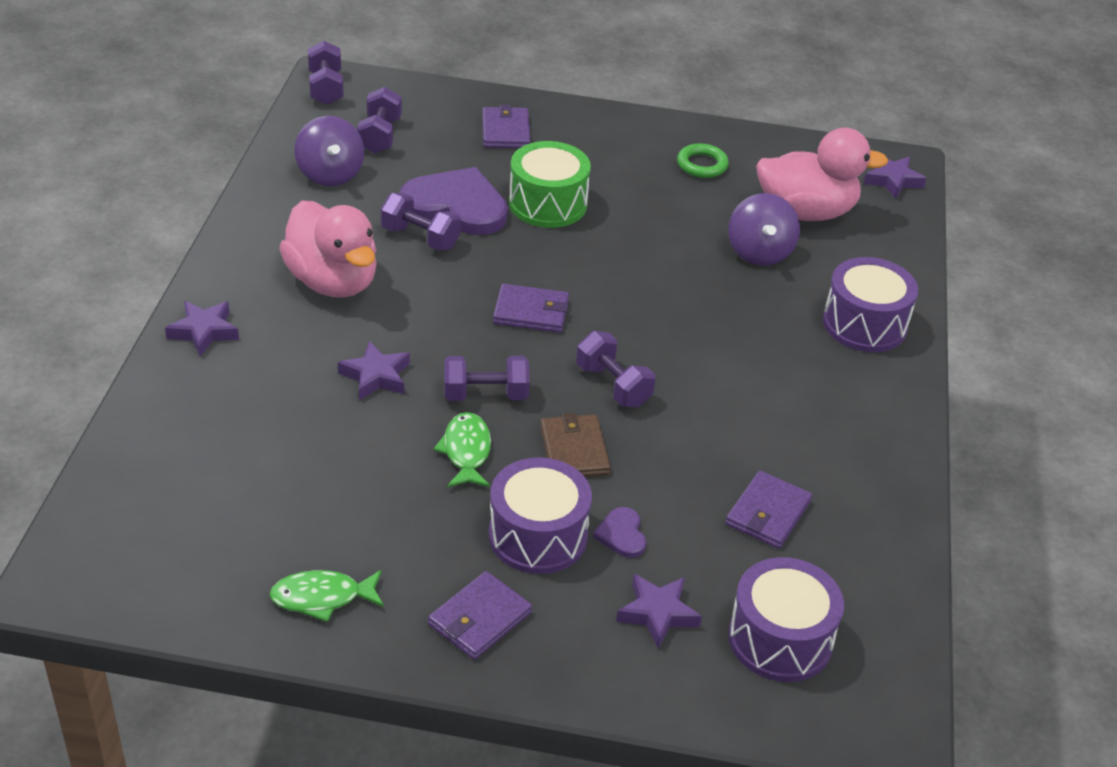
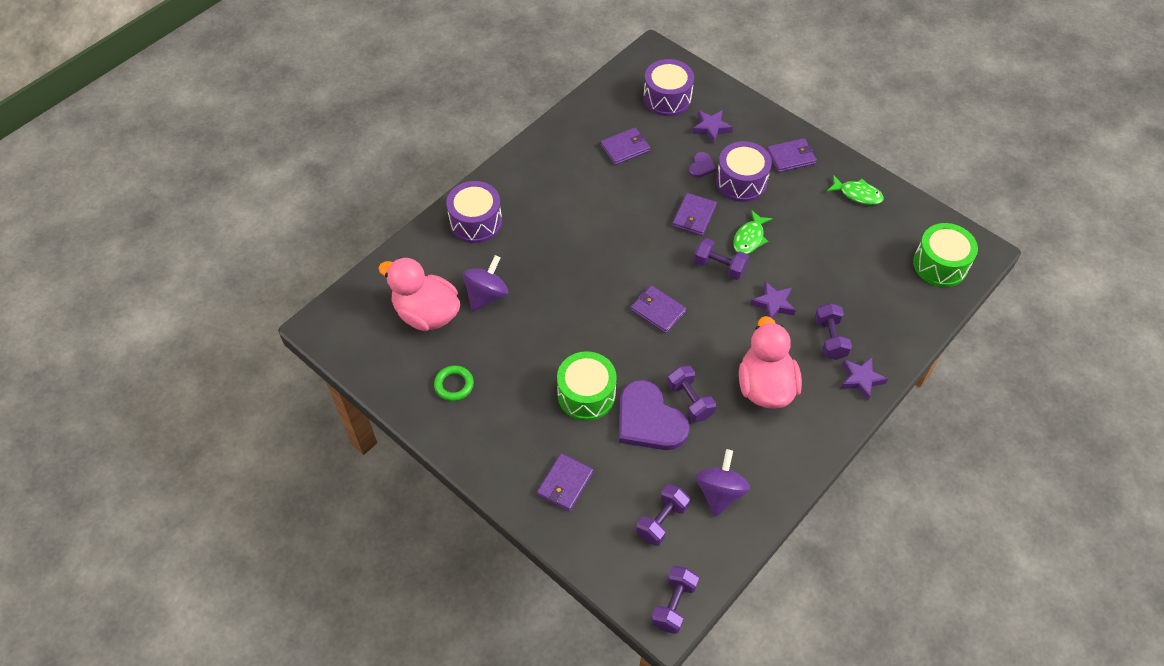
camera: 145 degrees left, 15 degrees up
brown wallet [540,413,610,477] -> purple wallet [672,193,717,236]
purple dumbbell [576,331,655,407] -> purple dumbbell moved to [815,303,852,360]
purple star [863,156,927,199] -> none
none -> green drum [913,223,978,287]

